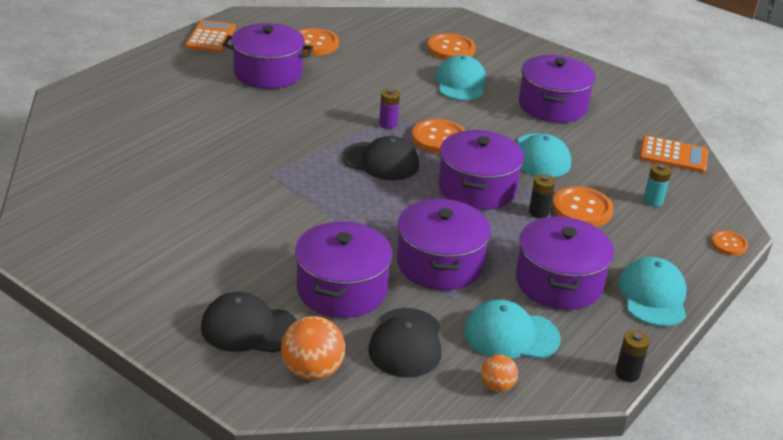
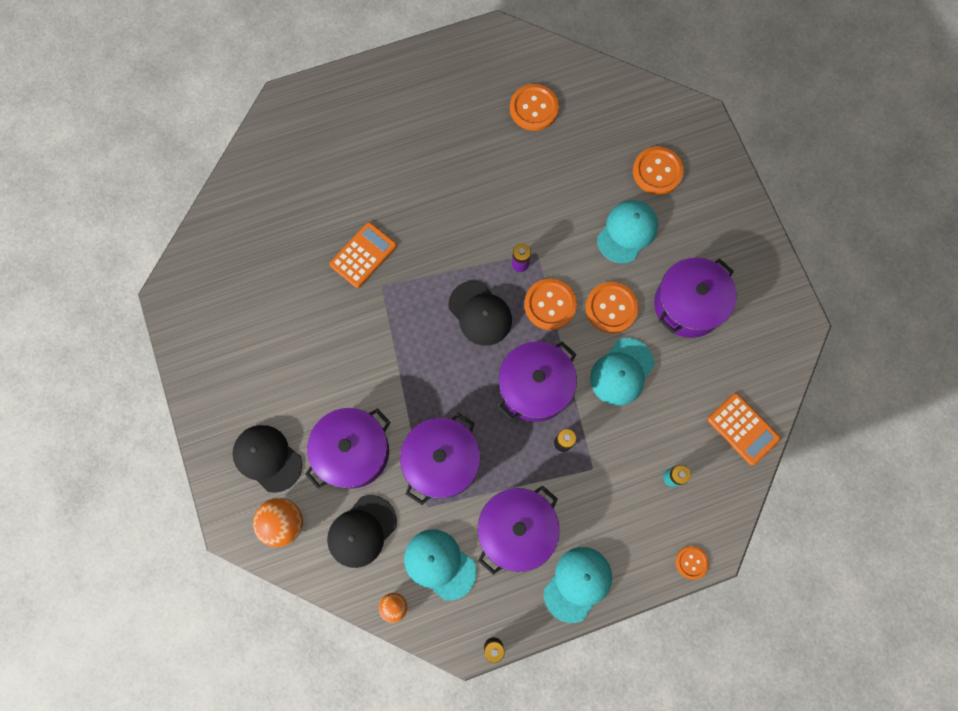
camera: 35 degrees right, 40 degrees up
orange calculator [185,20,236,53] -> orange calculator moved to [330,222,397,288]
purple pot [222,23,313,89] -> none
orange button [552,186,613,227] -> orange button moved to [586,282,639,334]

